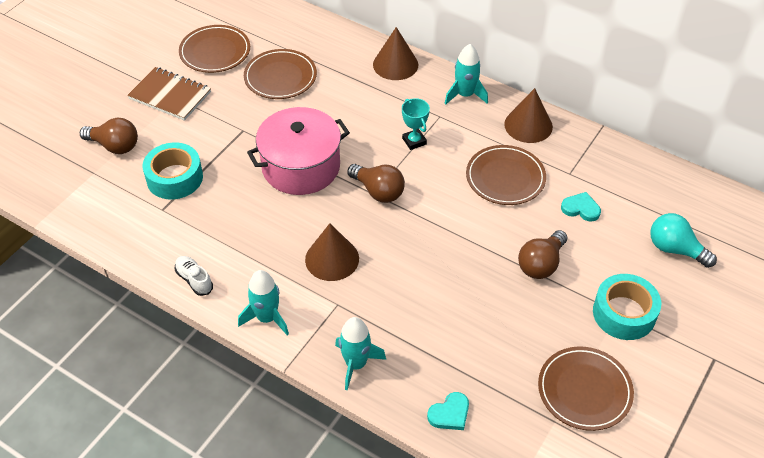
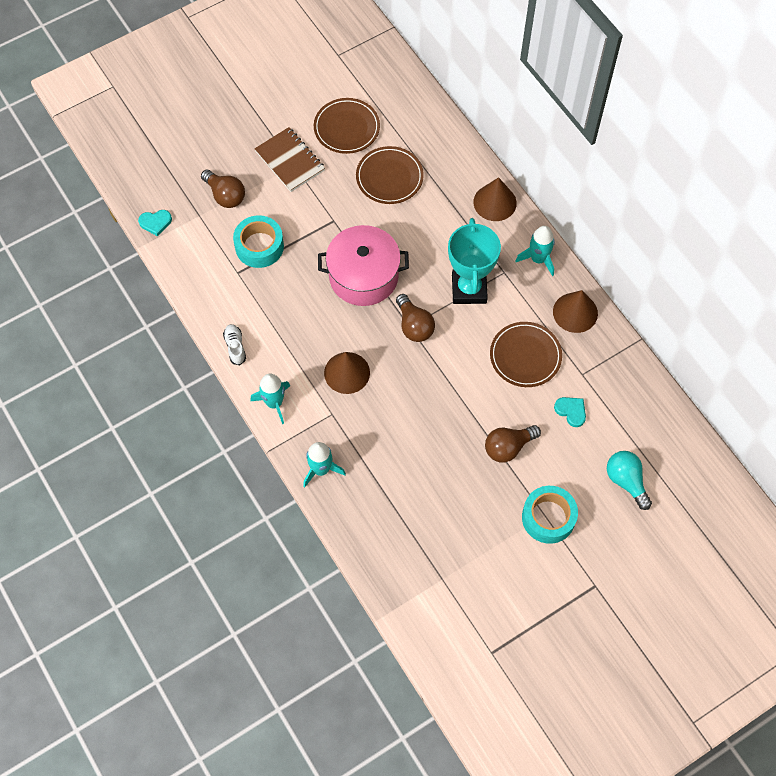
camera: 25 degrees right, 15 degrees up
turquoise trophy [402,98,430,150] -> turquoise trophy [448,218,501,304], size x2.01
turquoise heart [427,392,469,430] -> turquoise heart moved to [138,210,172,236]
brown plate [538,347,634,431] -> none

